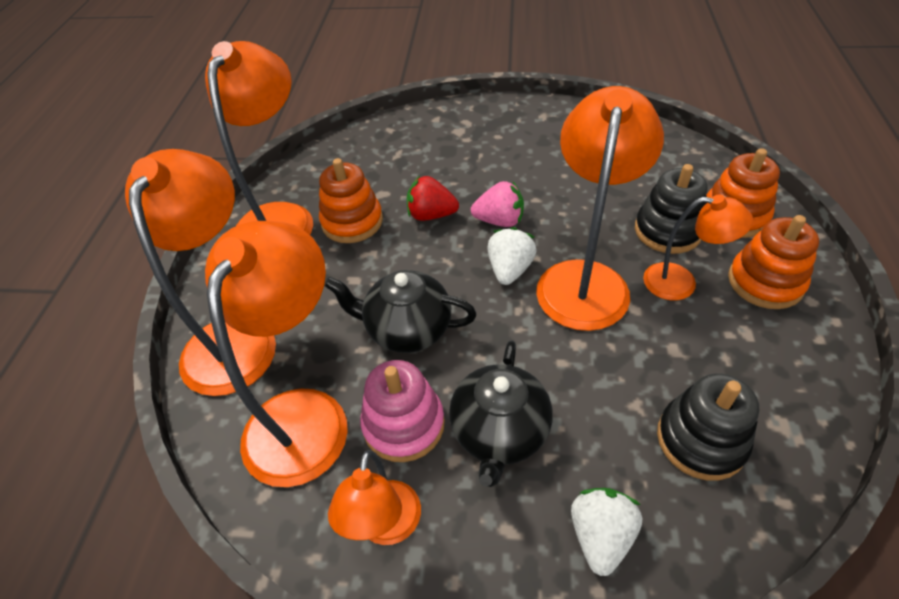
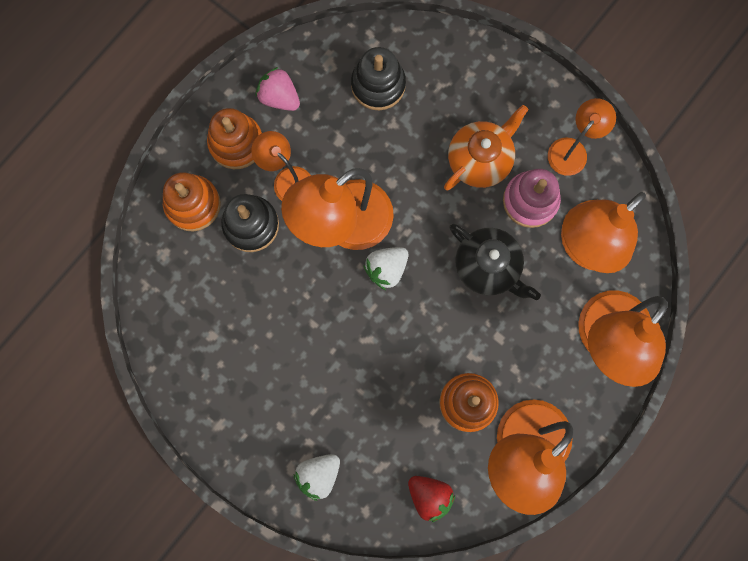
camera: 150 degrees left, 30 degrees up
red strawberry [407,176,459,221] -> red strawberry moved to [408,476,455,522]
black teapot [449,340,553,487] -> orange teapot [444,105,528,191]
pink strawberry [471,181,524,227] -> pink strawberry moved to [256,67,300,111]
white strawberry [571,488,642,576] -> white strawberry moved to [294,454,340,501]

